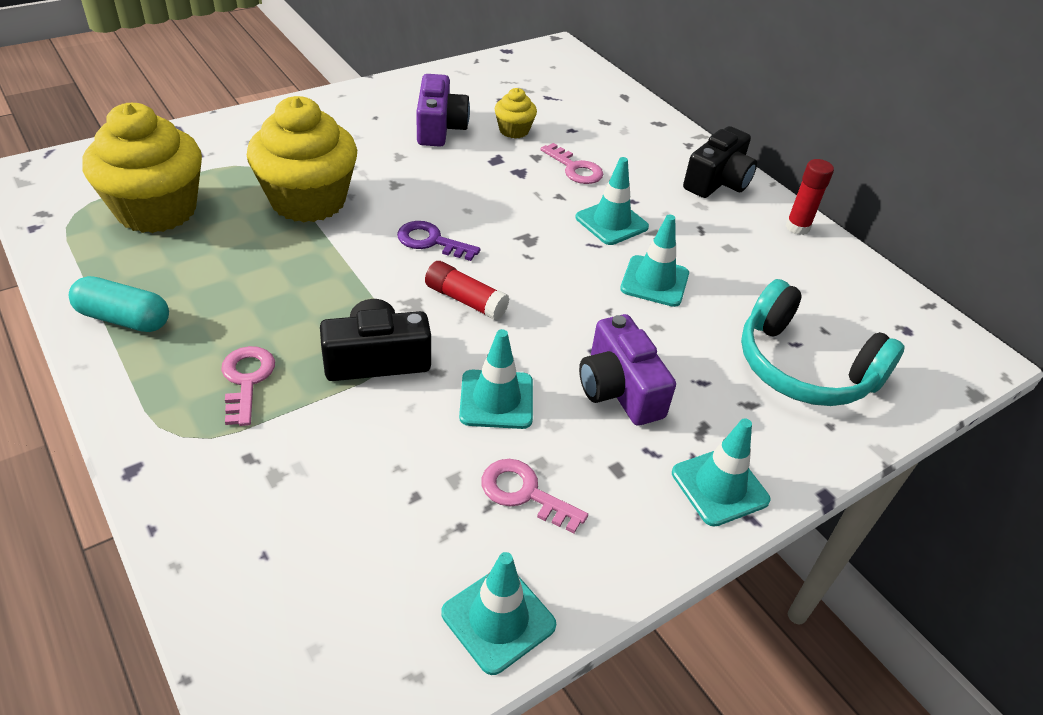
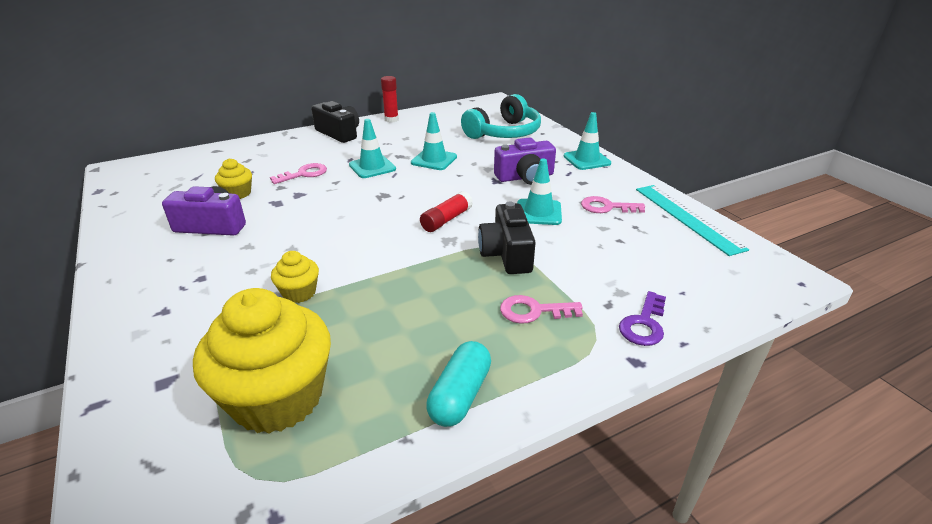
camera: 80 degrees left, 10 degrees down
yellow cupcake [247,96,357,222] -> yellow cupcake [271,251,319,303], size x0.47
purple key [397,221,480,261] -> purple key moved to [619,291,666,346]
turquoise traffic cone [441,552,556,675] -> turquoise ruler [636,185,749,256]
pink key [482,459,588,533] -> pink key turned 60 degrees clockwise [581,196,645,213]

